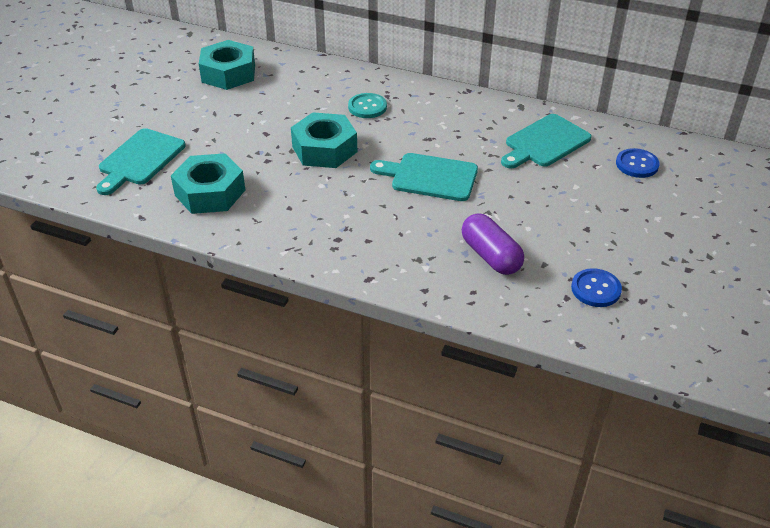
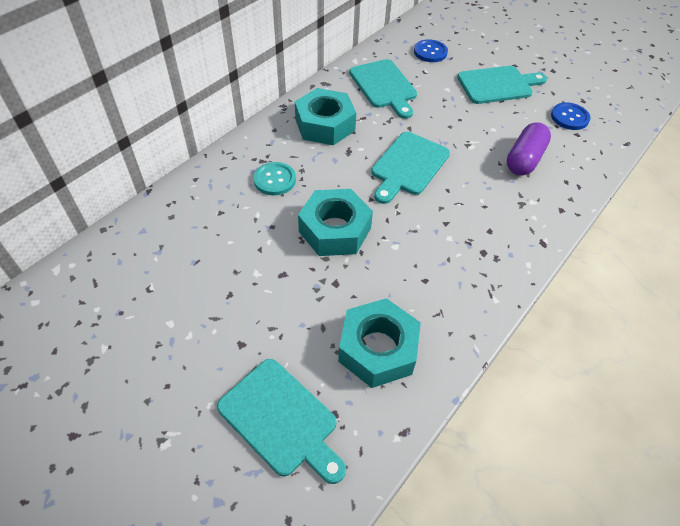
camera: 75 degrees left, 10 degrees up
turquoise nut [199,40,255,90] -> turquoise nut moved to [295,88,356,145]
purple capsule [462,213,524,275] -> purple capsule turned 45 degrees counterclockwise [507,122,551,176]
none -> turquoise cutting board [457,66,547,104]

